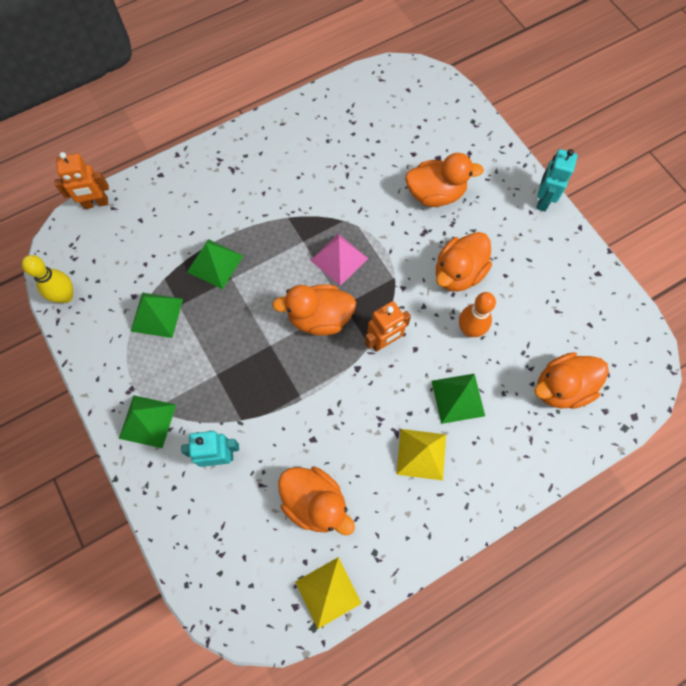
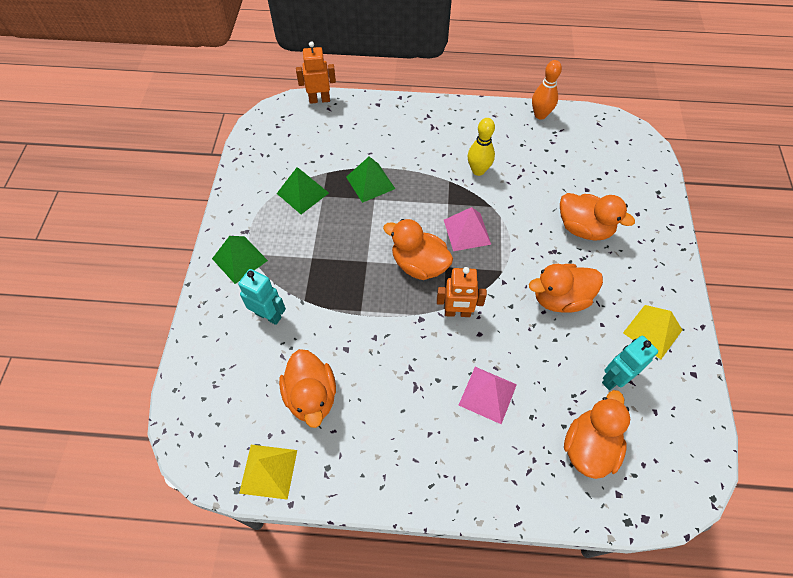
camera: 35 degrees right, 10 degrees down
yellow bowling pin [22,255,73,303] -> yellow bowling pin moved to [468,118,495,176]
orange robot [55,152,109,209] -> orange robot turned 150 degrees clockwise [296,41,336,104]
yellow pyramid [396,429,446,480] -> yellow pyramid moved to [623,305,682,359]
green pyramid [432,373,485,424] -> pink pyramid [459,367,517,424]
orange bowling pin [459,292,496,337] -> orange bowling pin moved to [532,60,562,120]
orange duck [534,352,609,409] -> orange duck turned 105 degrees clockwise [564,390,630,479]
turquoise robot [536,149,578,212] -> turquoise robot moved to [602,336,658,391]

